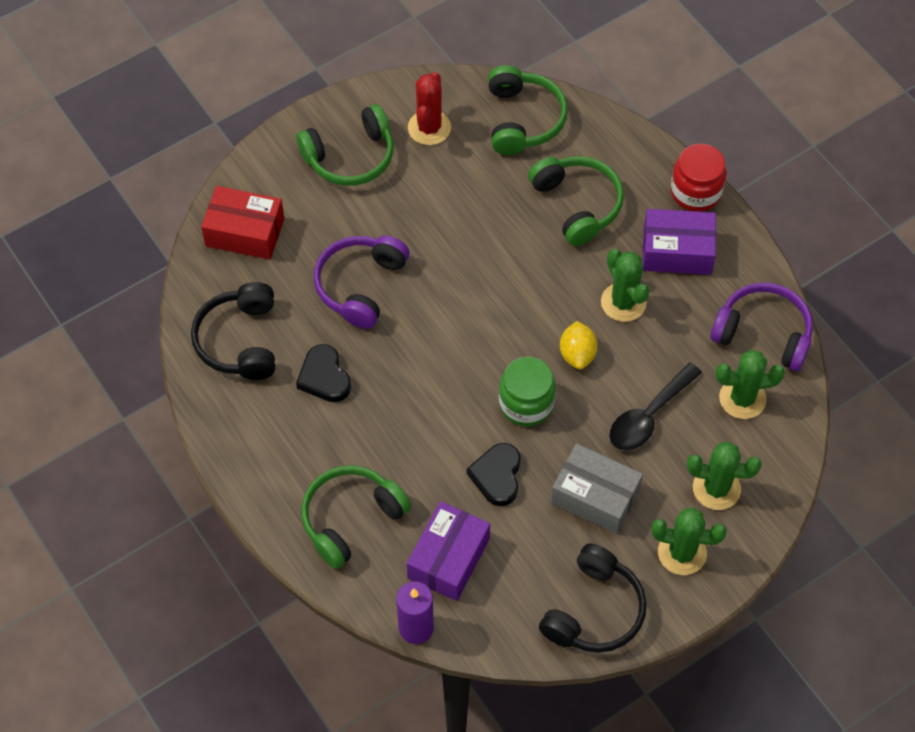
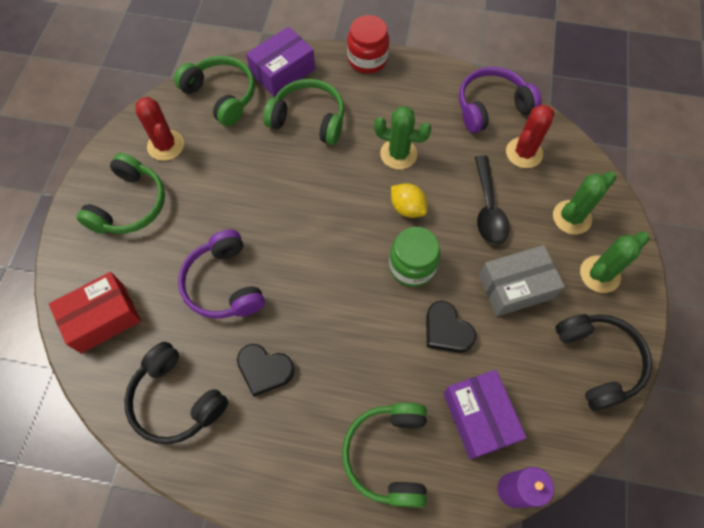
camera: 45 degrees left, 5 degrees up
purple box [643,209,716,275] -> purple box moved to [246,27,315,97]
green cactus [716,350,785,419] -> red cactus [506,105,555,168]

